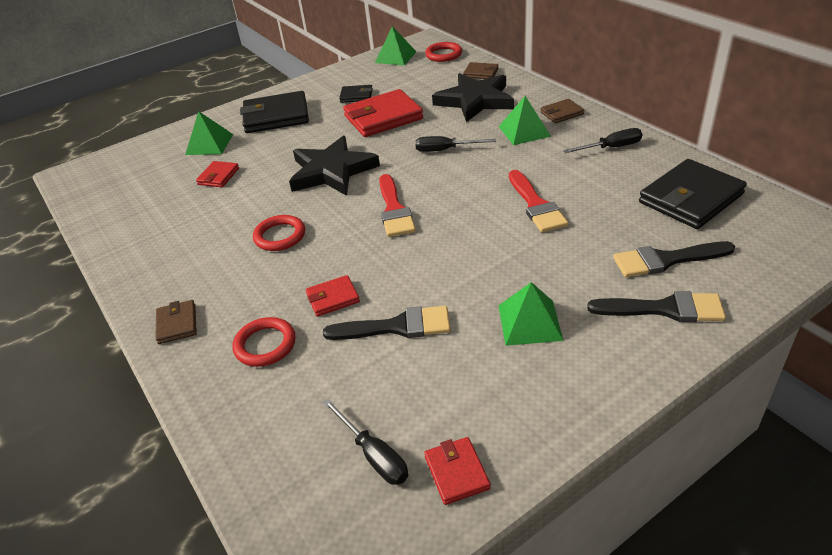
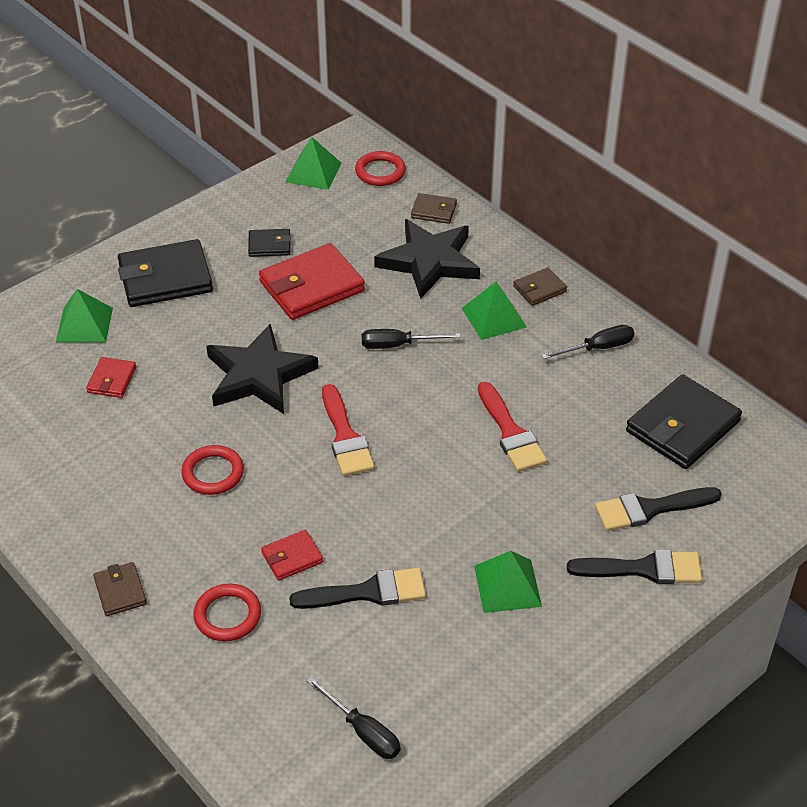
camera: 10 degrees left, 5 degrees up
red wallet [424,437,491,505] -> none

